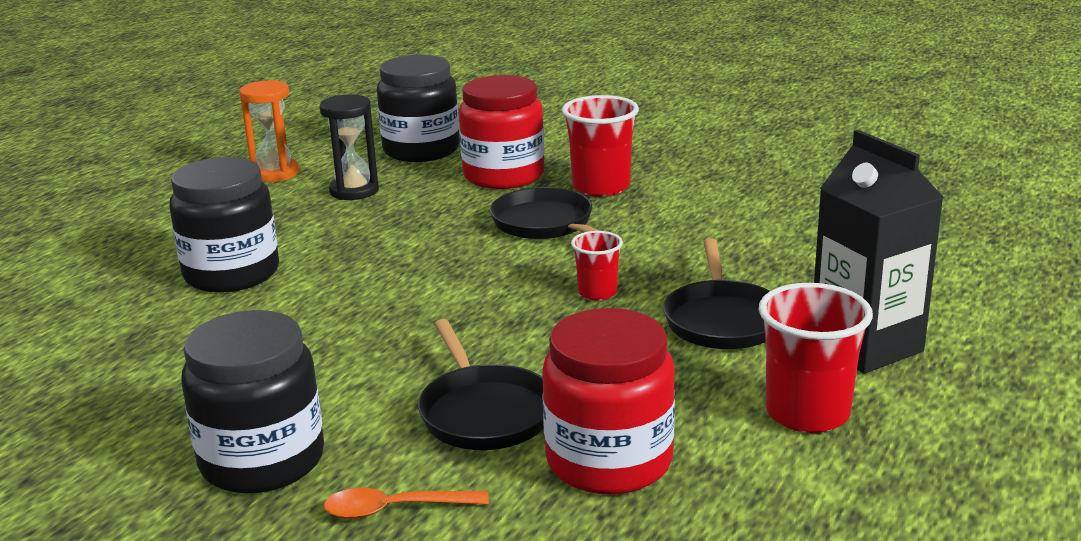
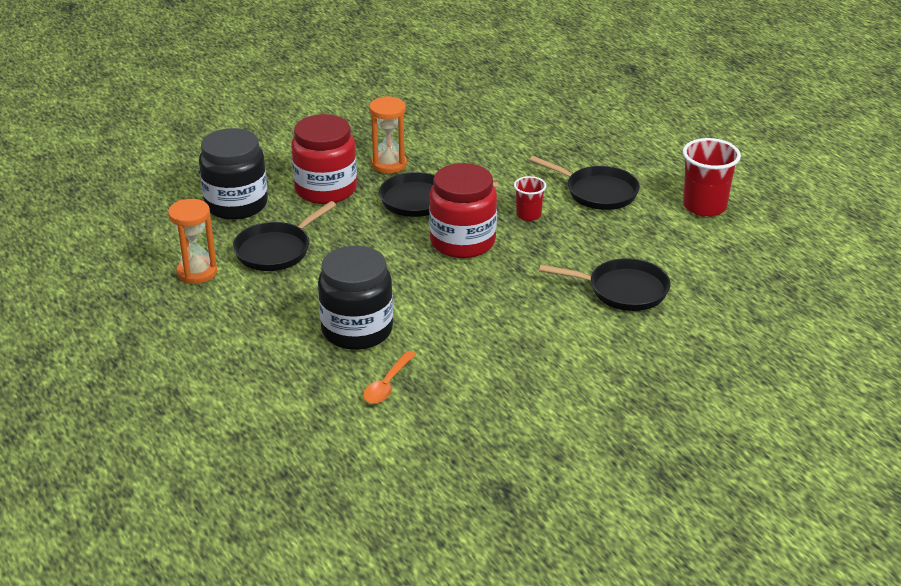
camera: 60 degrees left, 10 degrees up
black jar [181,310,324,494] -> none
black hourglass [320,95,379,200] -> black pan [233,201,336,271]
orange spoon [324,488,489,519] -> orange spoon moved to [363,351,416,404]
red jar [542,308,675,494] -> red jar moved to [429,163,497,258]
red cup [562,95,639,197] -> orange hourglass [369,96,407,174]
black carton [814,130,943,374] -> none

